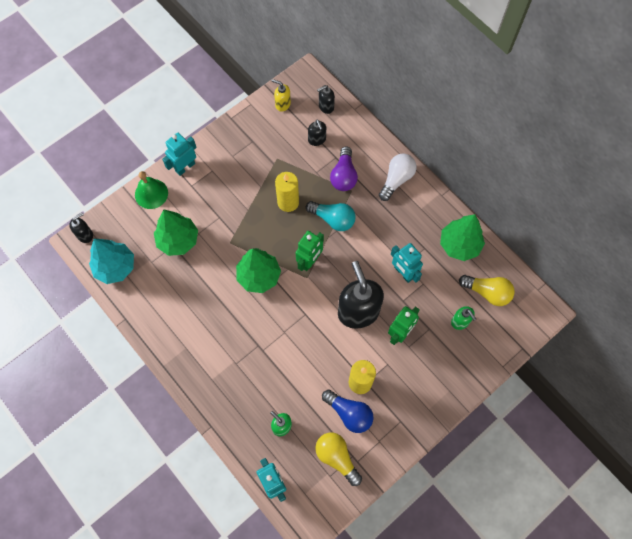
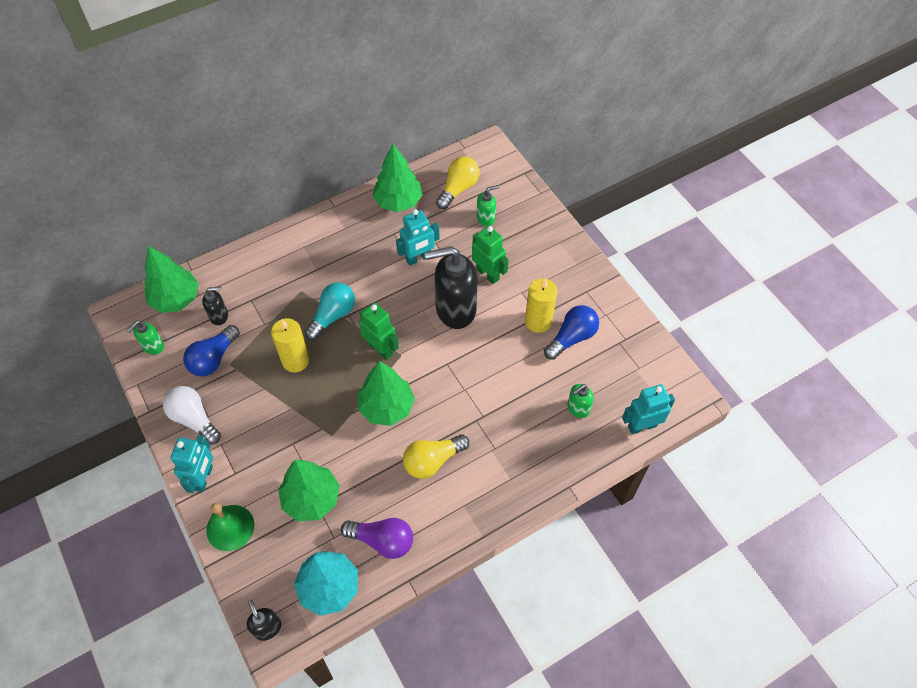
camera: 80 degrees left, 10 degrees down
turquoise robot [162,133,197,176] -> turquoise robot turned 135 degrees counterclockwise [170,435,213,493]
yellow soap dispenser [272,79,291,112] -> green soap dispenser [127,320,164,355]
yellow light bulb [315,433,362,486] -> yellow light bulb moved to [403,434,469,479]
black soap dispenser [317,85,335,114] -> green tree [144,246,199,313]
purple light bulb [330,146,358,191] -> purple light bulb moved to [341,518,413,559]
white light bulb [379,154,417,201] -> white light bulb moved to [163,386,221,445]
none -> blue light bulb [183,325,240,377]

